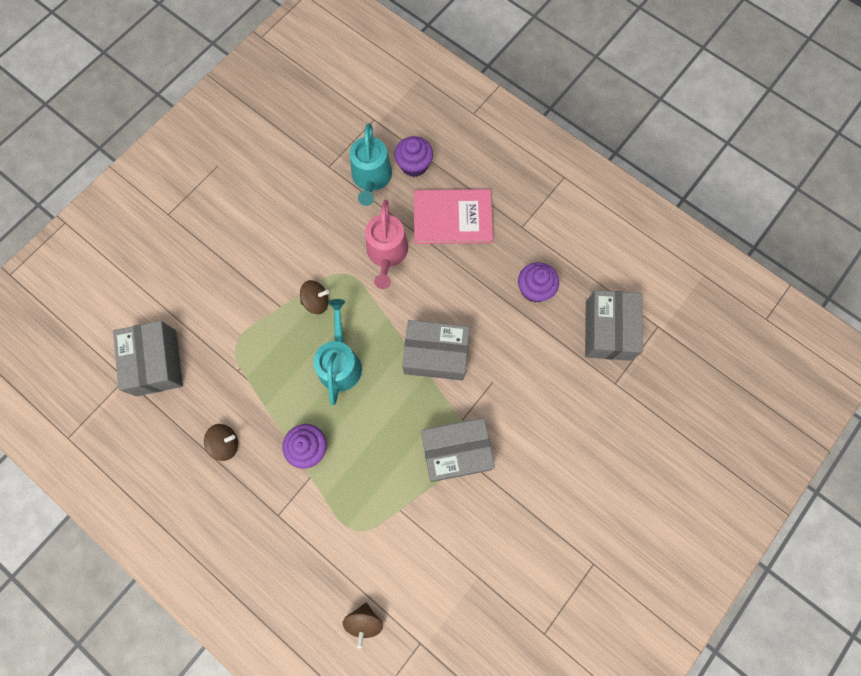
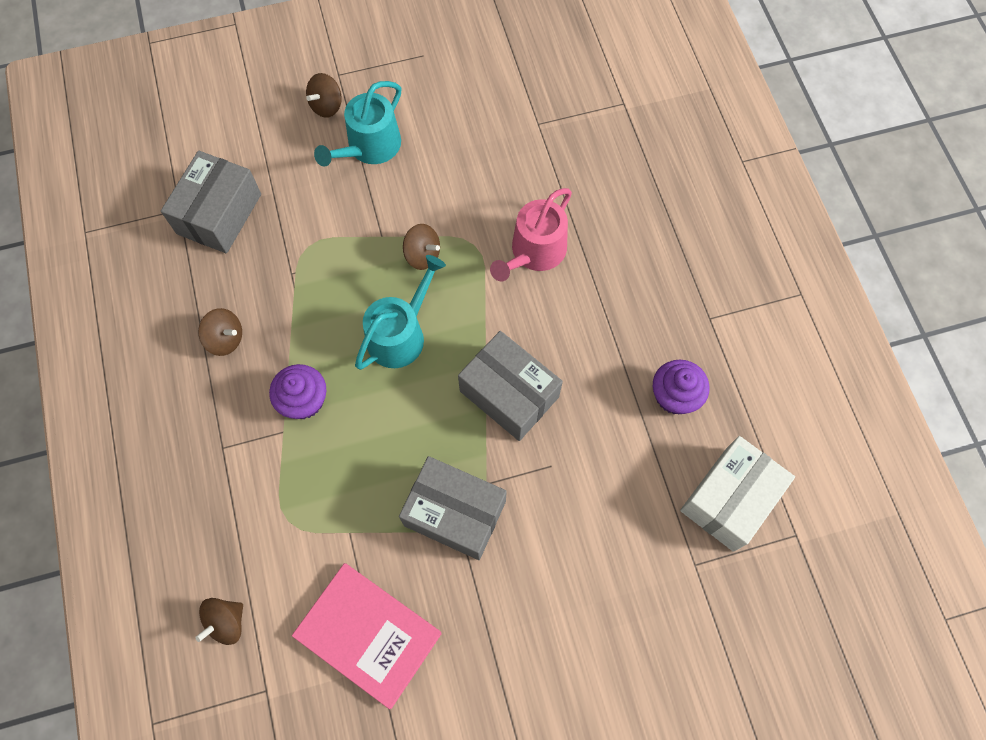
camera: 35 degrees right, 5 degrees down
turquoise watering can [350,123,392,206] -> turquoise watering can moved to [314,81,401,167]
purple cupcake [394,136,433,177] -> none
pink book [414,189,493,244] -> pink book moved to [292,563,442,709]
grey box [585,290,643,361] -> white box [680,436,795,552]
none -> brown spinning top [306,73,341,118]

